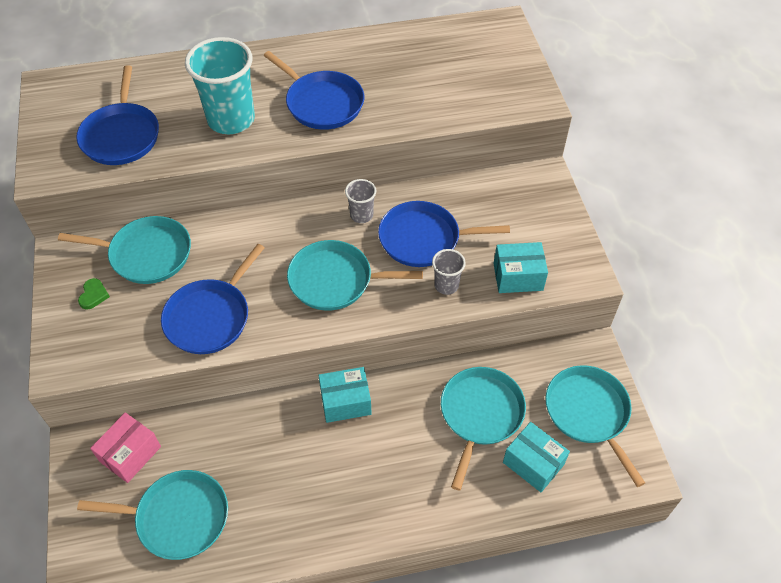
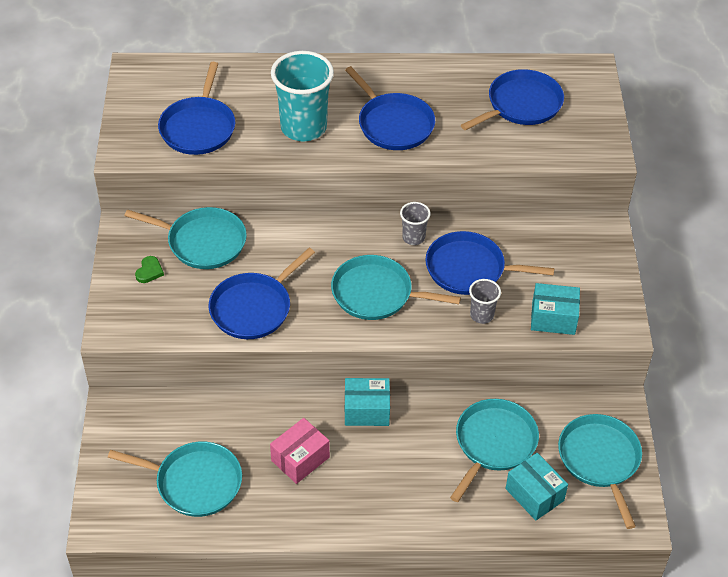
camera: 10 degrees right, 5 degrees down
pink box [90,412,161,483] -> pink box moved to [270,418,330,484]
none -> blue pan [461,69,564,131]

